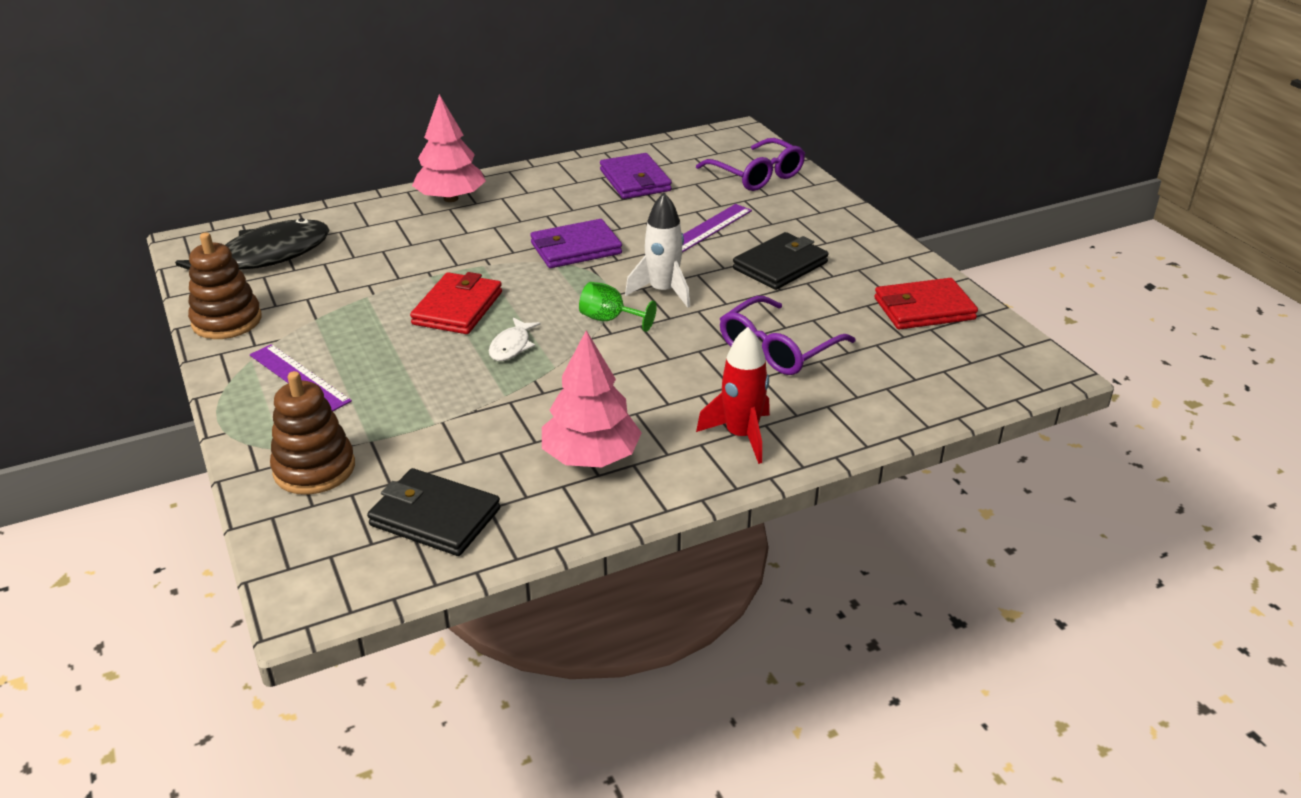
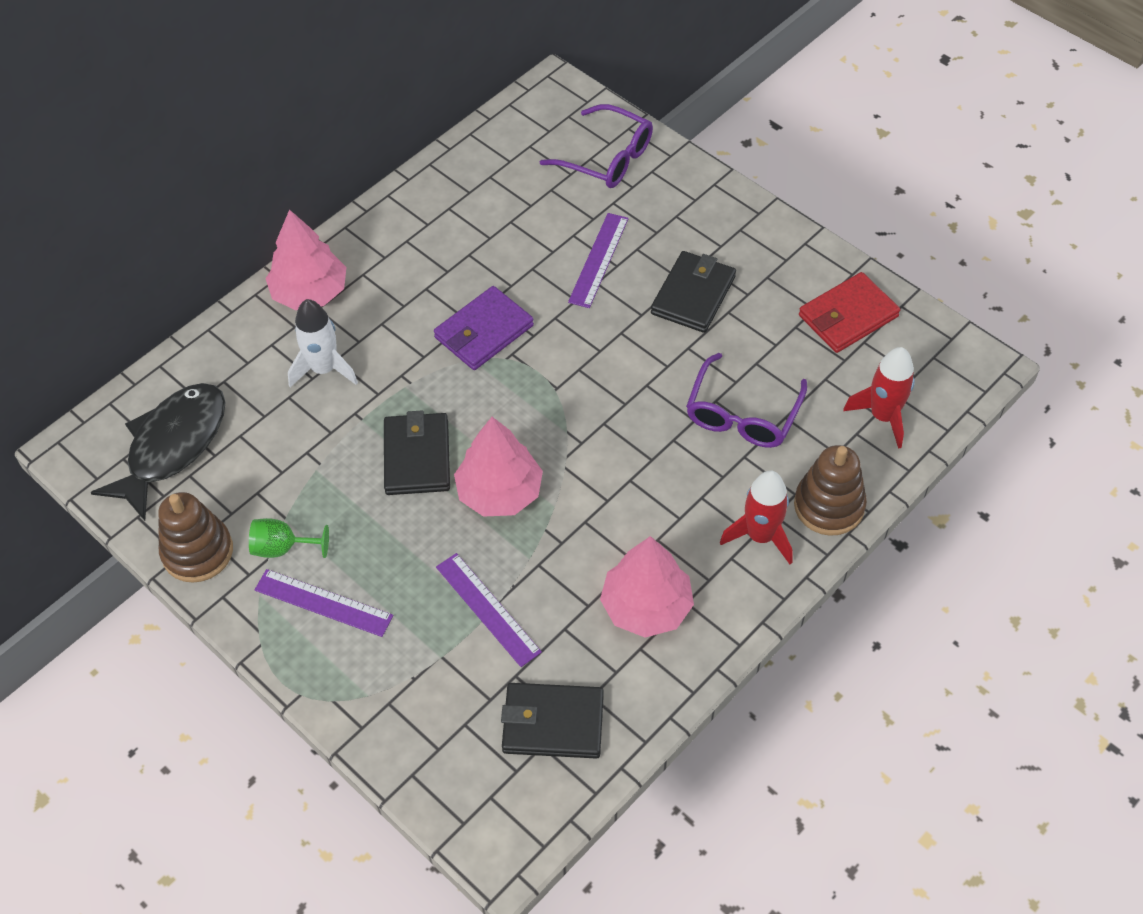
camera: 20 degrees left, 20 degrees up
brown stacking toy [270,371,355,495] -> brown stacking toy moved to [794,445,867,536]
red wallet [410,272,502,334] -> black wallet [384,411,450,495]
white fish [489,318,541,361] -> pink tree [454,417,543,517]
green goblet [579,282,657,332] -> green goblet moved to [249,518,329,558]
purple wallet [600,153,672,199] -> none
white rocket [625,193,690,308] -> white rocket moved to [288,299,358,387]
none -> purple ruler [436,553,542,667]
none -> red rocket [843,347,915,449]

